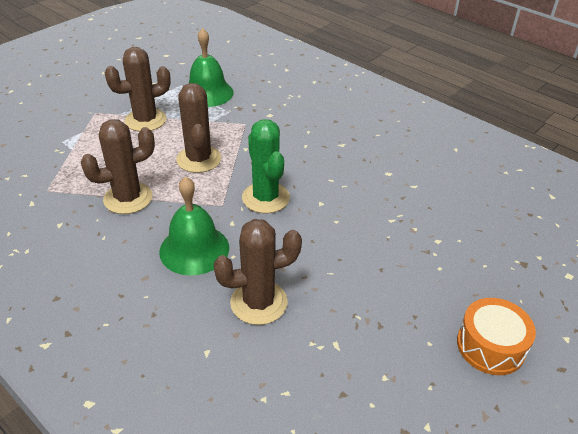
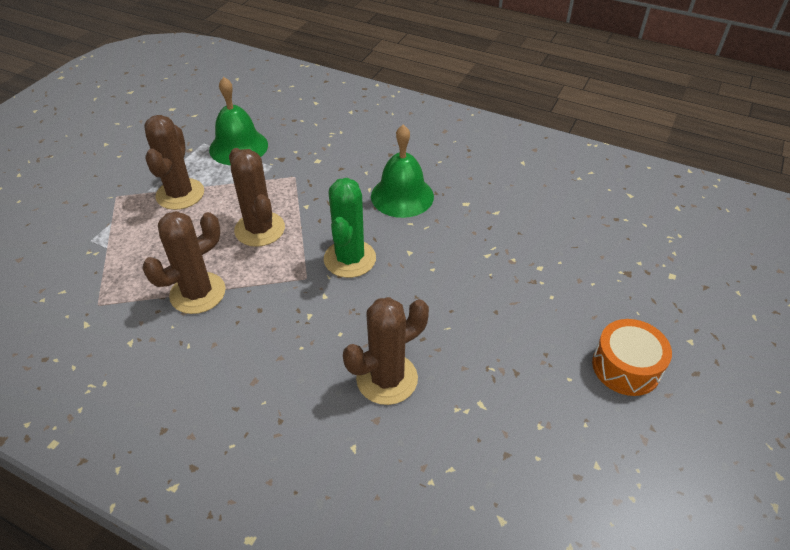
camera: 15 degrees left, 5 degrees up
brown cactus [105,47,171,132] -> brown cactus turned 45 degrees counterclockwise [144,115,204,210]
green bell [159,176,229,276] -> green bell moved to [371,125,434,218]
green cactus [242,119,290,213] -> green cactus turned 45 degrees clockwise [324,178,376,278]

